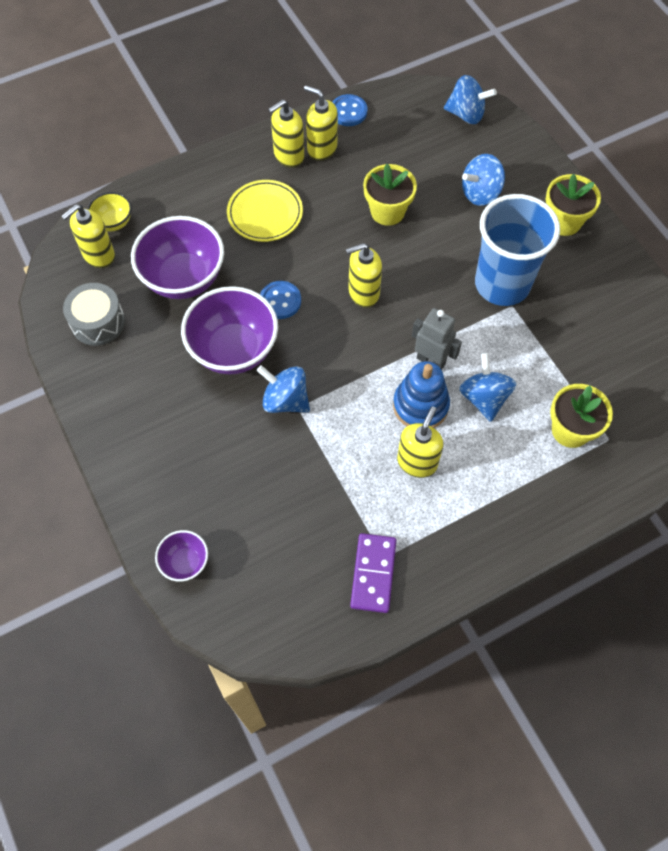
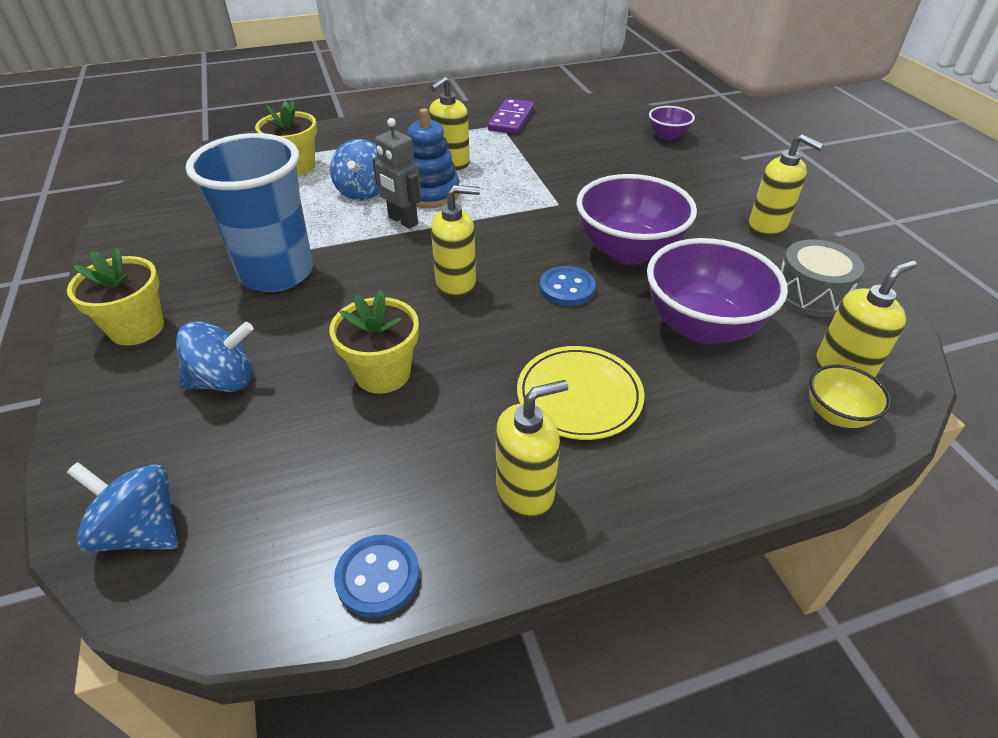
camera: 170 degrees left, 20 degrees down
blue spinning top [257,365,310,413] -> none
yellow soap dispenser [304,85,338,161] -> yellow soap dispenser moved to [748,134,824,237]

